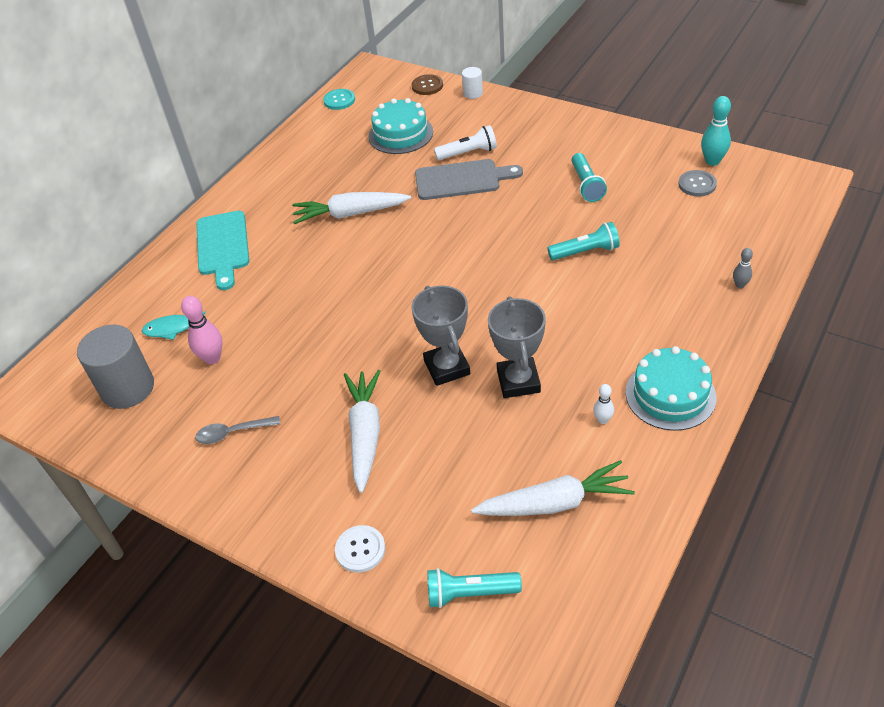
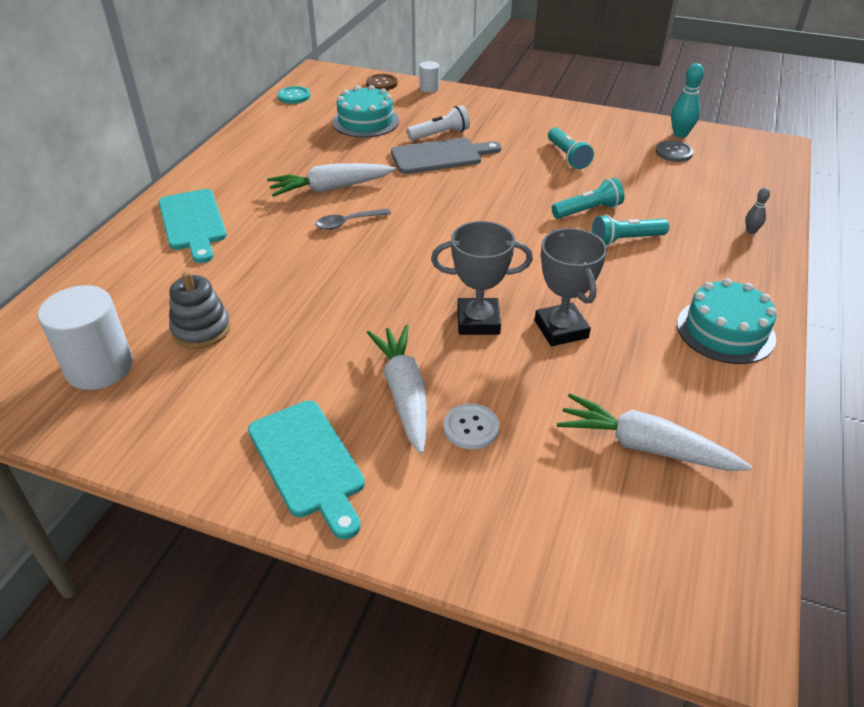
camera: 15 degrees left, 5 degrees down
grey cylinder [77,325,154,409] -> white cylinder [38,285,133,390]
turquoise fish [142,311,205,340] -> none
pink bowling pin [181,296,223,364] -> grey stacking toy [169,271,231,349]
grey spoon [195,416,280,444] -> grey spoon moved to [315,209,391,230]
white button [335,525,385,573] -> white button moved to [444,403,499,450]
grey trophy [412,286,470,386] -> grey trophy turned 60 degrees counterclockwise [431,221,533,335]
turquoise flashlight [427,568,522,608] -> turquoise flashlight moved to [592,215,669,246]
white carrot [471,460,635,516] -> white carrot turned 135 degrees counterclockwise [557,394,752,471]
white bowling pin [593,384,614,424] -> none
none -> turquoise cutting board [248,401,365,539]

